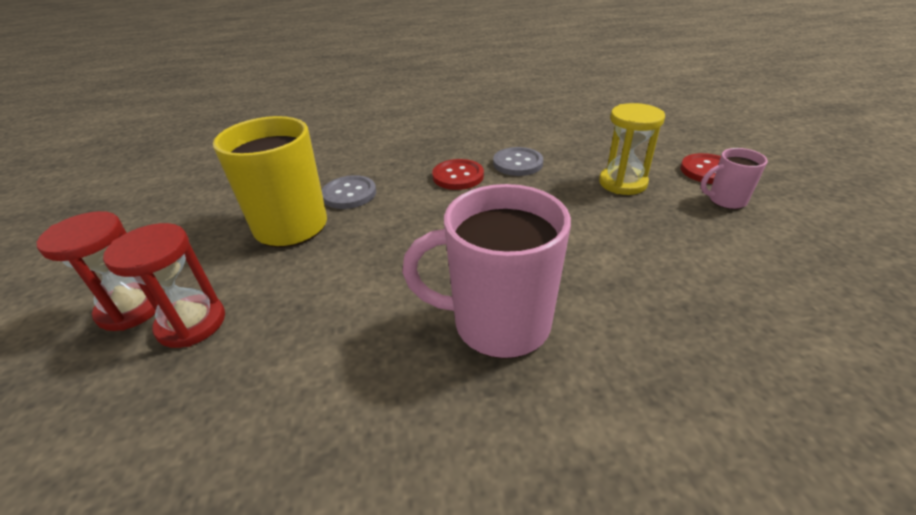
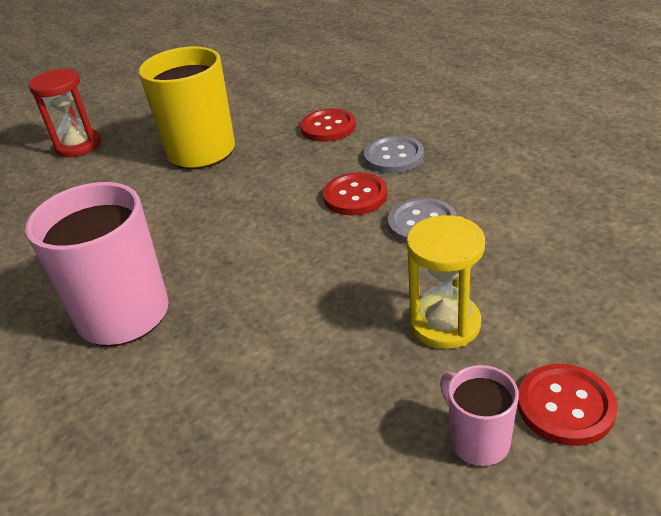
camera: 65 degrees right, 0 degrees up
red hourglass [103,223,225,348] -> none
grey button [322,175,376,209] -> grey button moved to [364,136,424,174]
none -> red button [301,109,356,142]

